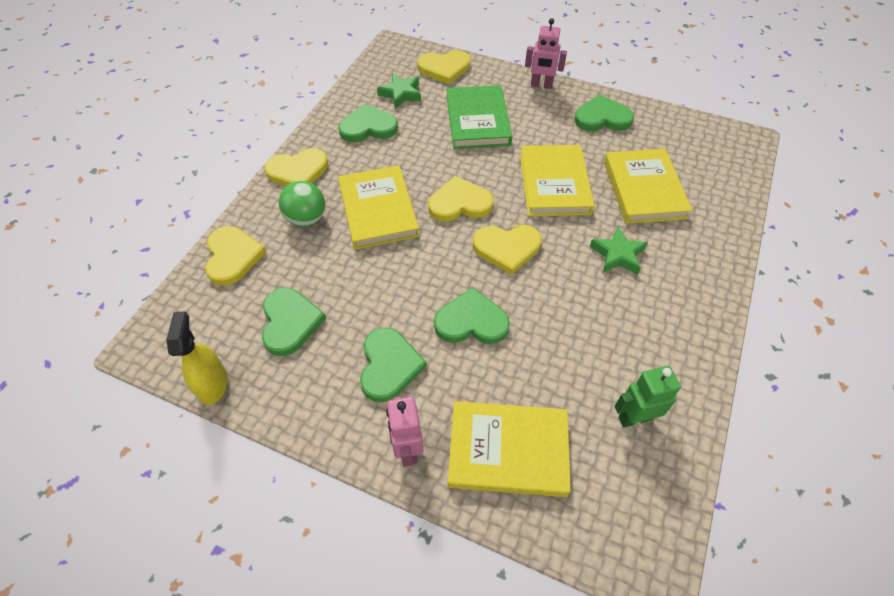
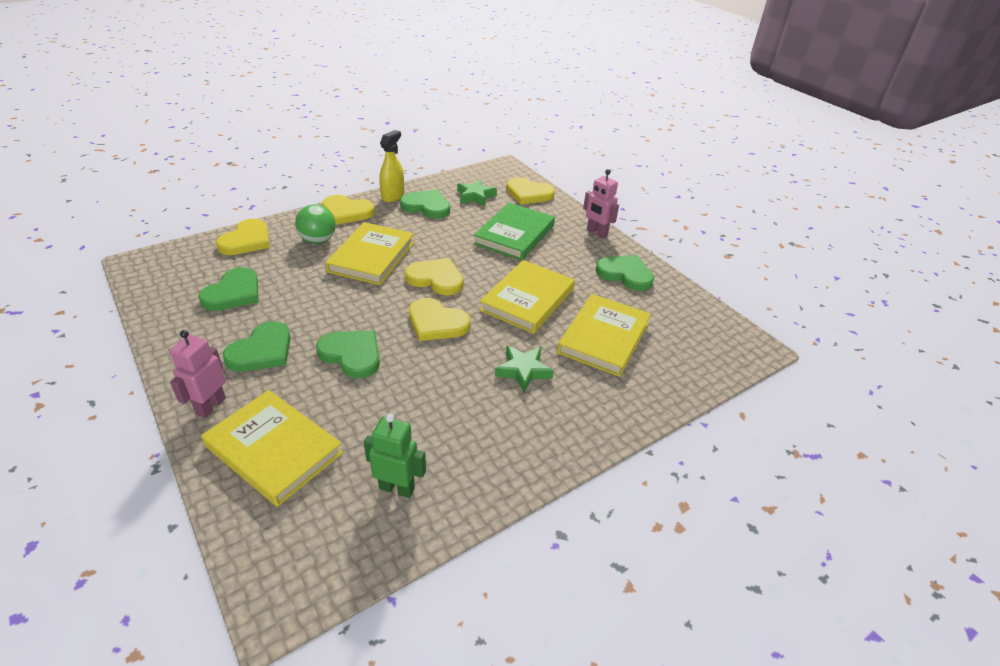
camera: 30 degrees right, 15 degrees down
yellow spray bottle [166,311,228,405] -> yellow spray bottle moved to [379,130,404,202]

